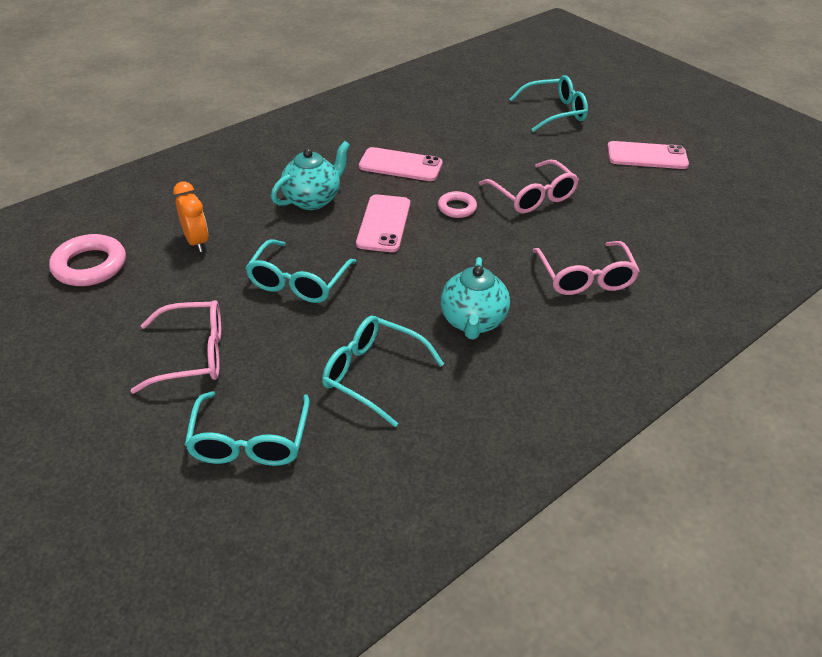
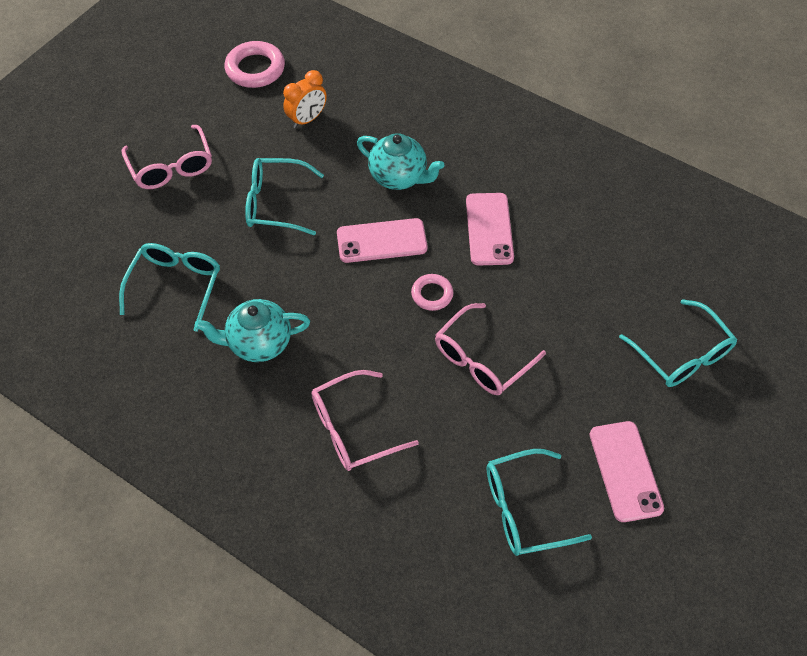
camera: 75 degrees right, 15 degrees up
turquoise glasses [184,391,310,466] -> turquoise glasses moved to [487,449,592,556]

